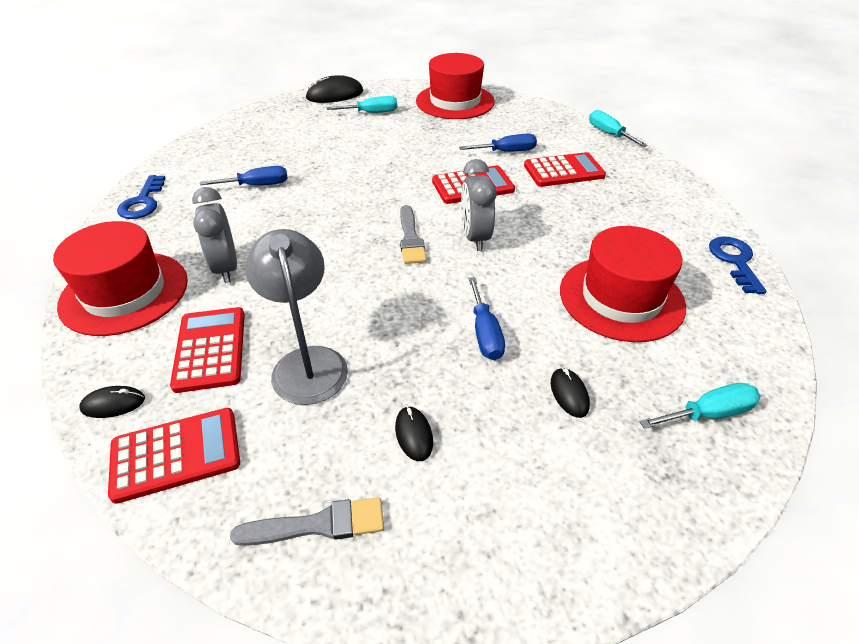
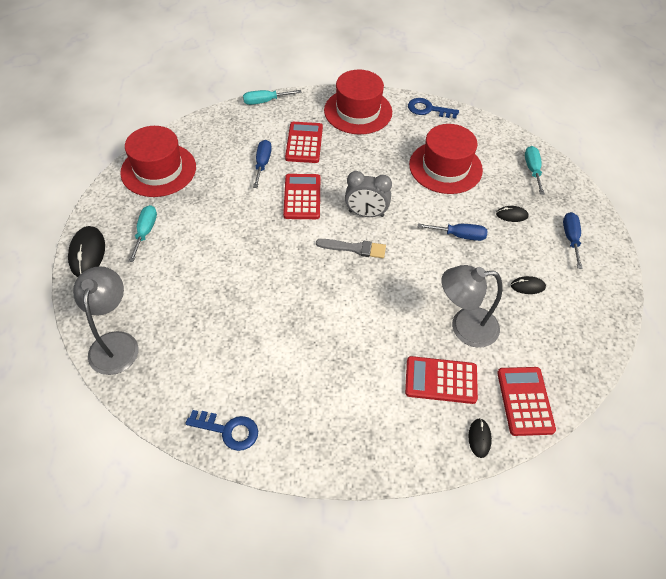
camera: 75 degrees left, 10 degrees up
red hat [53,221,188,336] -> red hat moved to [324,70,392,134]
grey clock [192,187,237,283] -> none
blue screwdriver [200,166,288,186] -> blue screwdriver moved to [563,212,583,269]
grey brush [230,497,384,546] -> none
none -> grey lamp [73,266,138,375]

